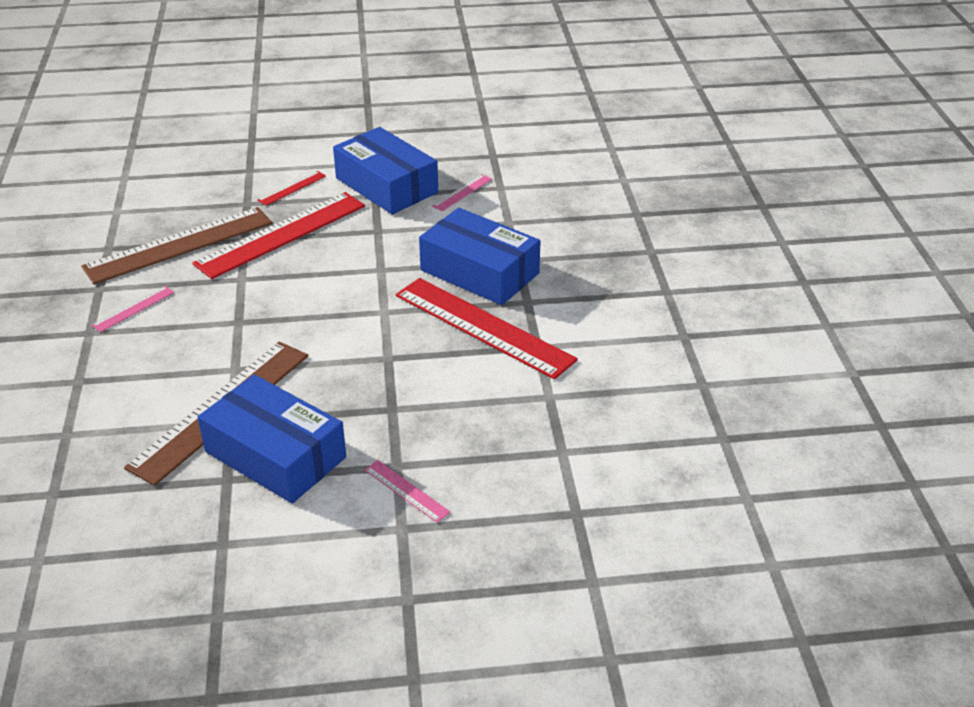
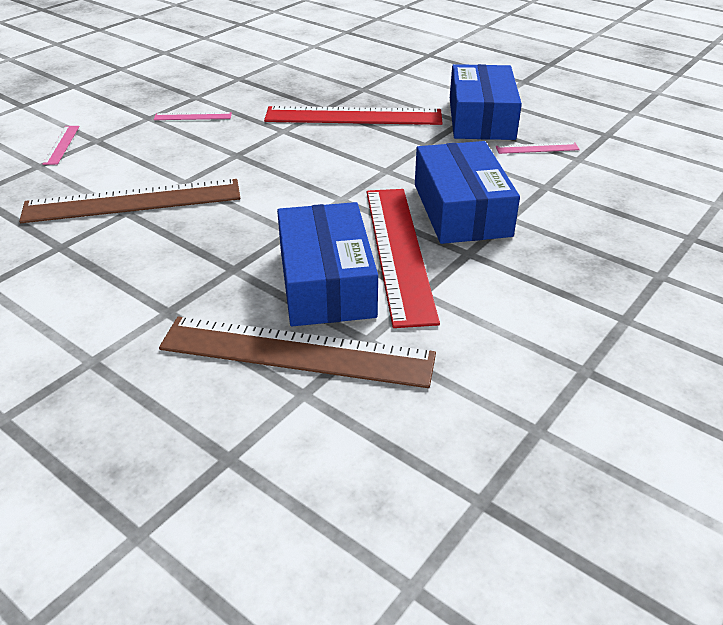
camera: 45 degrees right, 0 degrees up
brown ruler [81,207,272,284] -> brown ruler moved to [159,317,436,388]
blue box [198,374,346,503] -> blue box moved to [277,202,378,326]
red ruler [257,171,326,206] -> none
pink ruler [364,460,450,523] -> pink ruler moved to [42,126,80,165]

